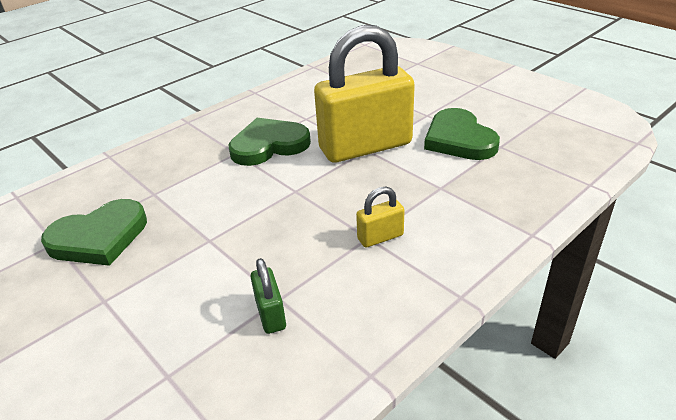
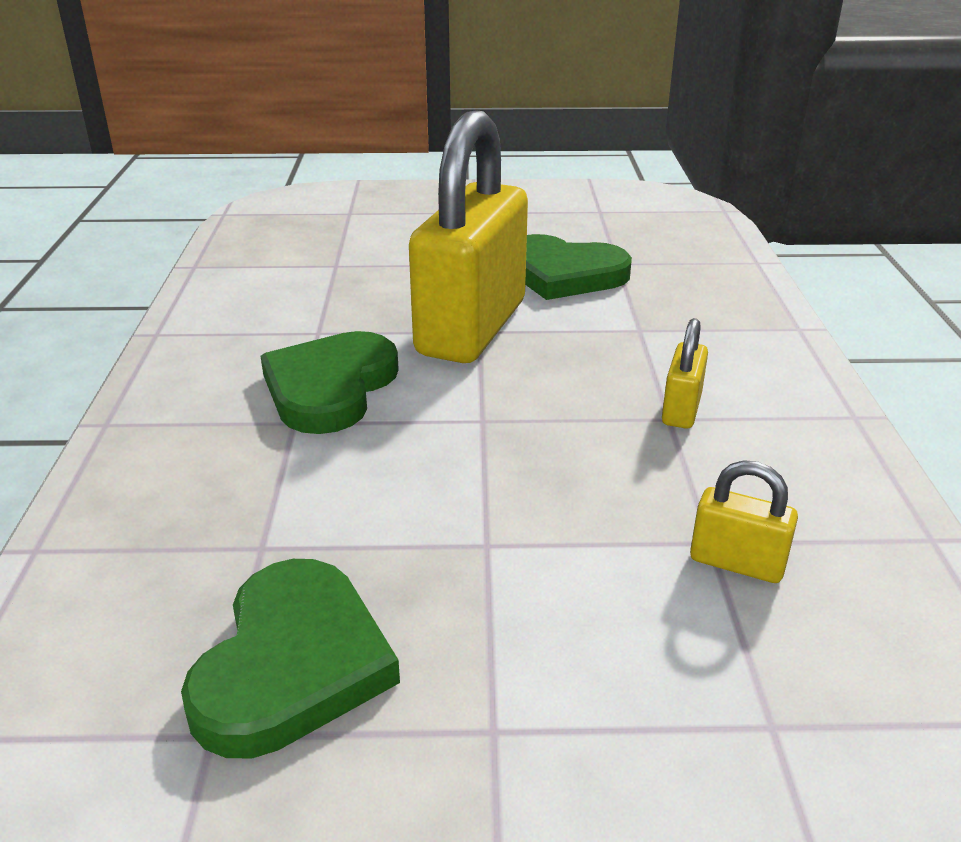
camera: 50 degrees left, 5 degrees down
green padlock [250,258,286,334] -> yellow padlock [690,460,798,583]

